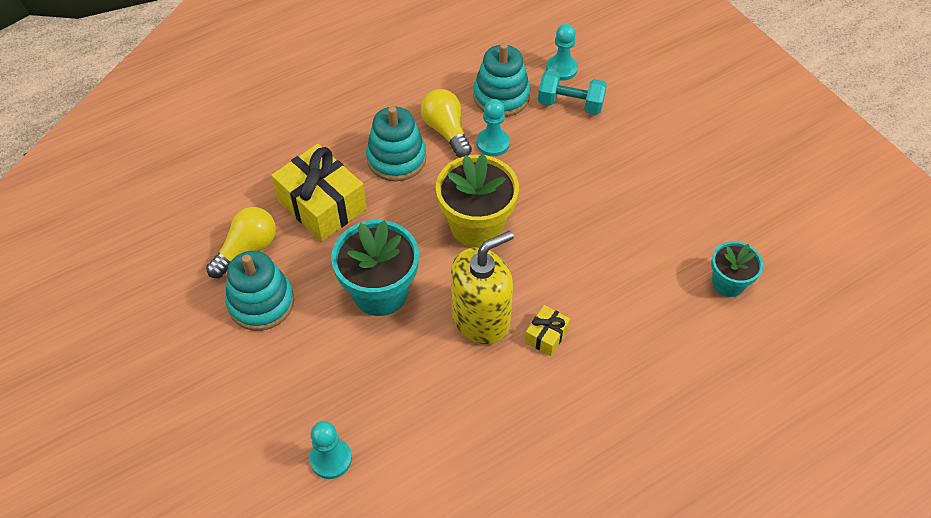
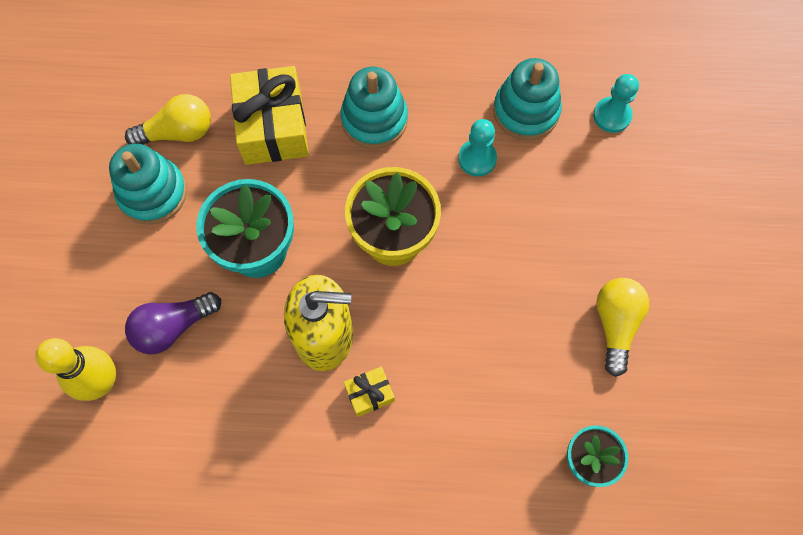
camera: 35 degrees right, 15 degrees up
turquoise pawn [310,421,352,479] -> yellow bowling pin [35,338,116,401]
yellow light bulb [421,89,472,158] -> yellow light bulb moved to [596,278,649,377]
turquoise dumbbell [538,70,607,115] -> none
none -> purple light bulb [125,292,221,354]

